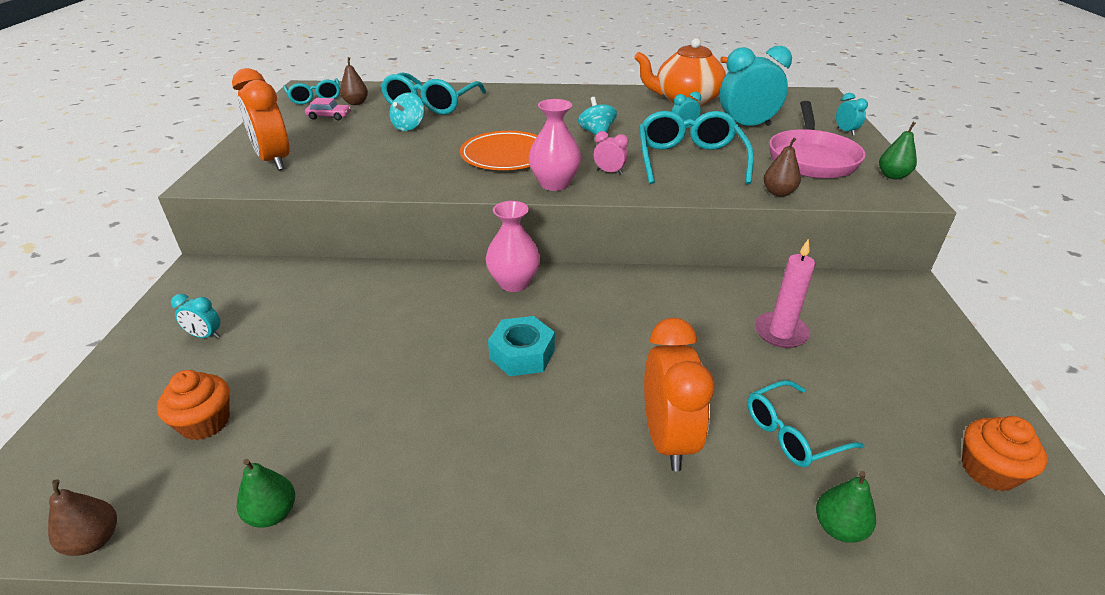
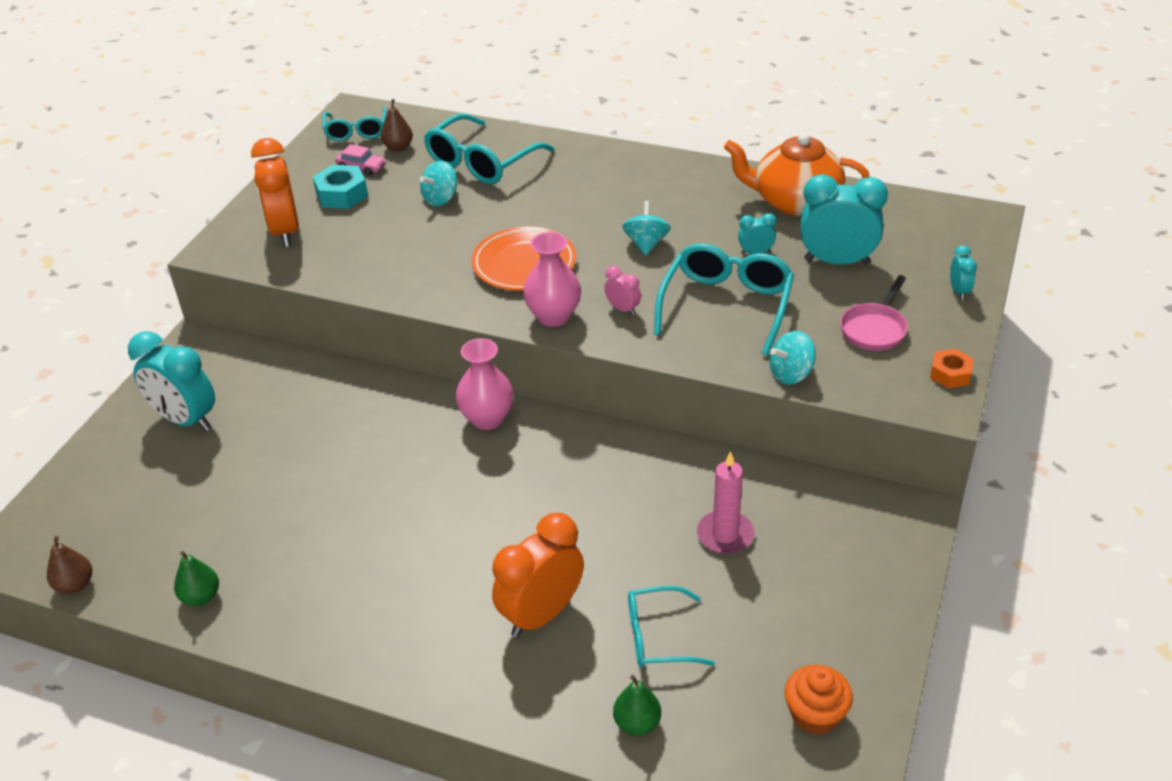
camera: 20 degrees right, 5 degrees up
orange cupcake [157,370,230,440] -> none
turquoise clock [171,294,220,339] -> turquoise clock [128,331,215,431], size x2.15
turquoise nut [488,316,555,376] -> turquoise nut moved to [313,165,368,209]
orange clock [644,318,715,471] -> orange clock turned 150 degrees counterclockwise [492,513,584,638]
brown pear [764,138,801,197] -> turquoise spinning top [770,331,816,385]
pink pan [769,101,866,179] -> pink pan [840,275,908,351], size x0.60
green pear [879,122,917,179] -> orange nut [930,349,974,388]

